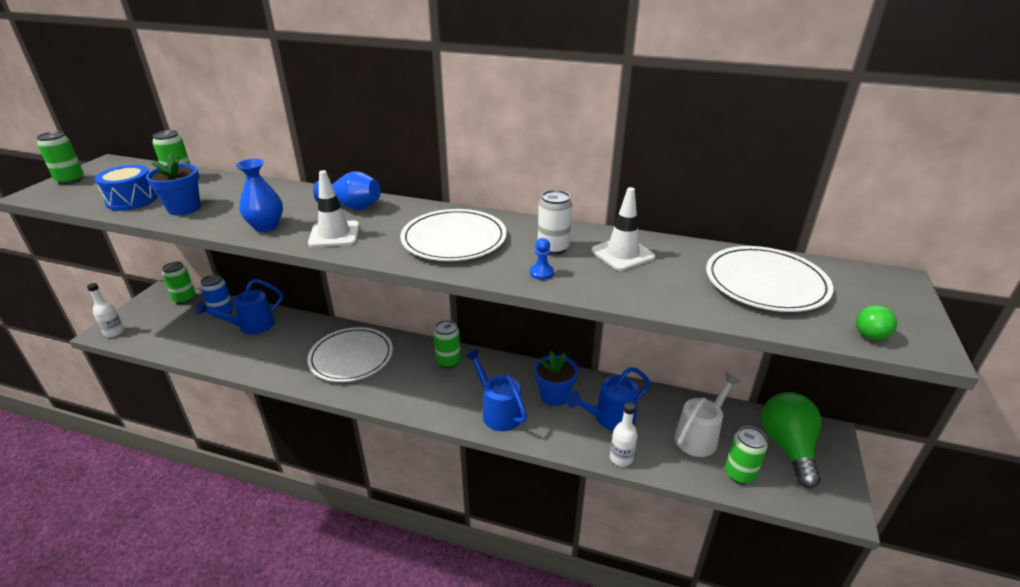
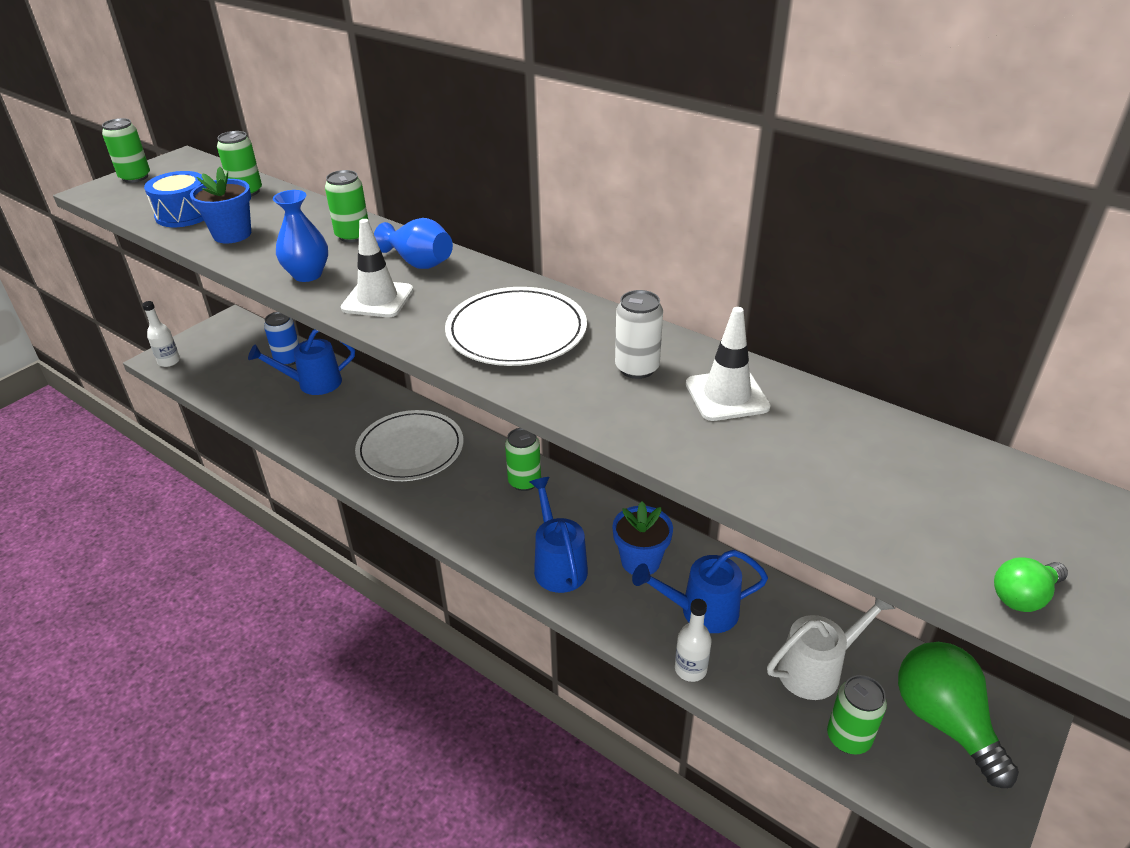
camera: 20 degrees right, 5 degrees up
green can [162,262,196,304] -> green can moved to [325,170,369,242]
blue pawn [530,238,554,280] -> none
white plate [706,246,833,312] -> none
green light bulb [762,392,821,488] -> green light bulb turned 45 degrees counterclockwise [898,642,1019,788]

